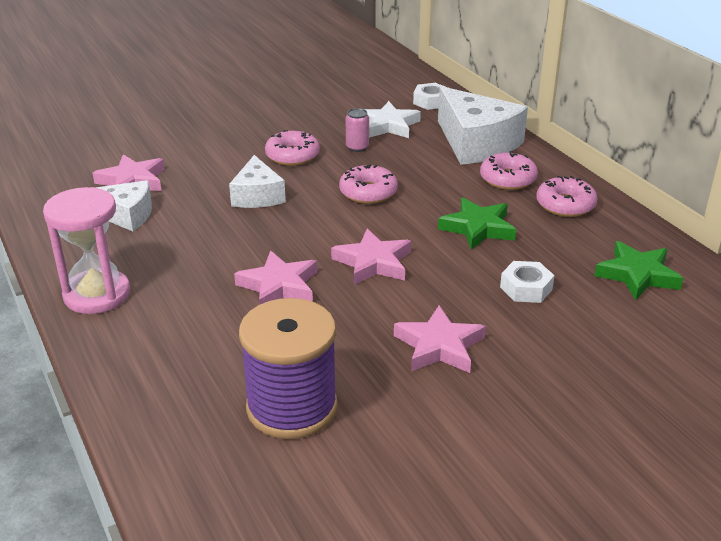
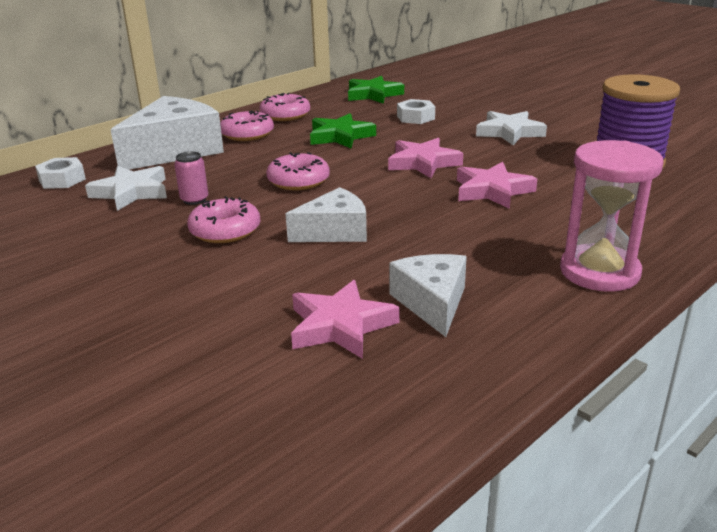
camera: 105 degrees left, 5 degrees down
pink star [394,306,486,373] -> white star [476,111,547,145]

